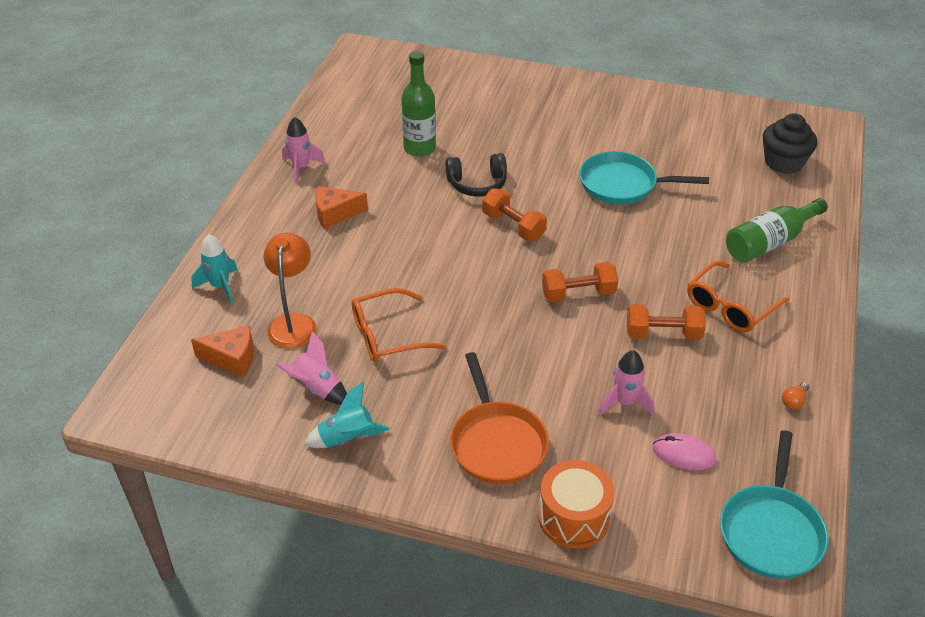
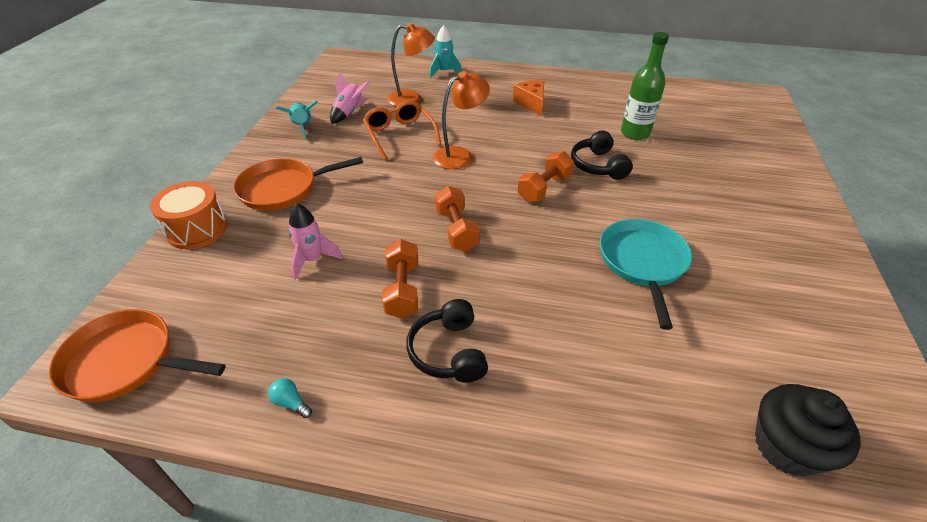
camera: 85 degrees right, 0 degrees up
orange cheese [191,325,254,377] -> none
pink rocket [282,117,326,184] -> none
pink mouse [653,433,716,470] -> none
orange glasses [687,261,789,332] -> black headphones [406,299,488,383]
turquoise pan [720,430,828,579] -> orange pan [49,309,226,402]
green bottle [726,198,828,263] -> none
orange light bulb [782,382,809,409] -> turquoise light bulb [268,378,312,418]
none -> orange lamp [433,71,490,169]

